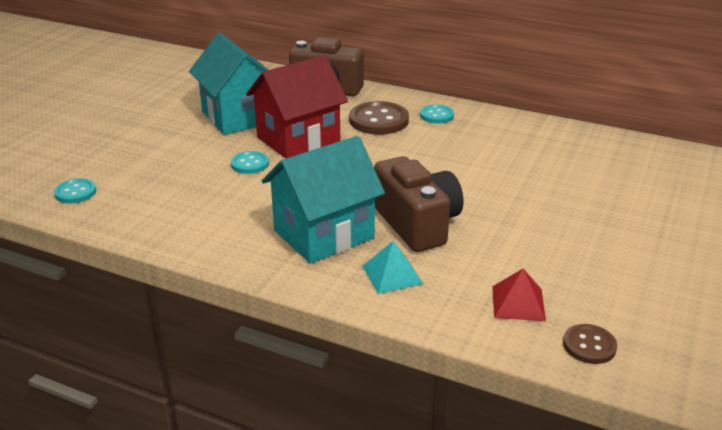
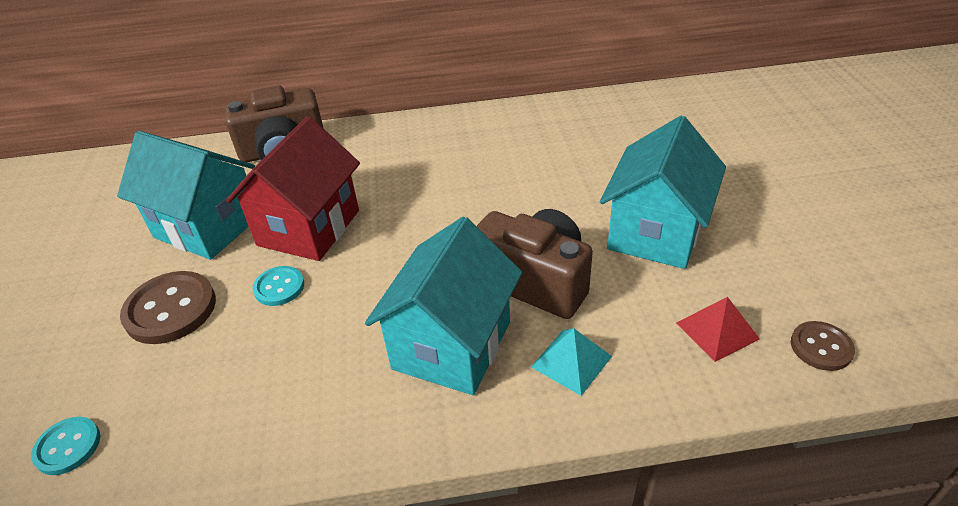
camera: 30 degrees left, 10 degrees up
brown button [349,101,409,135] -> brown button moved to [120,271,216,344]
turquoise button [420,105,454,123] -> none
none -> turquoise house [600,116,726,269]

